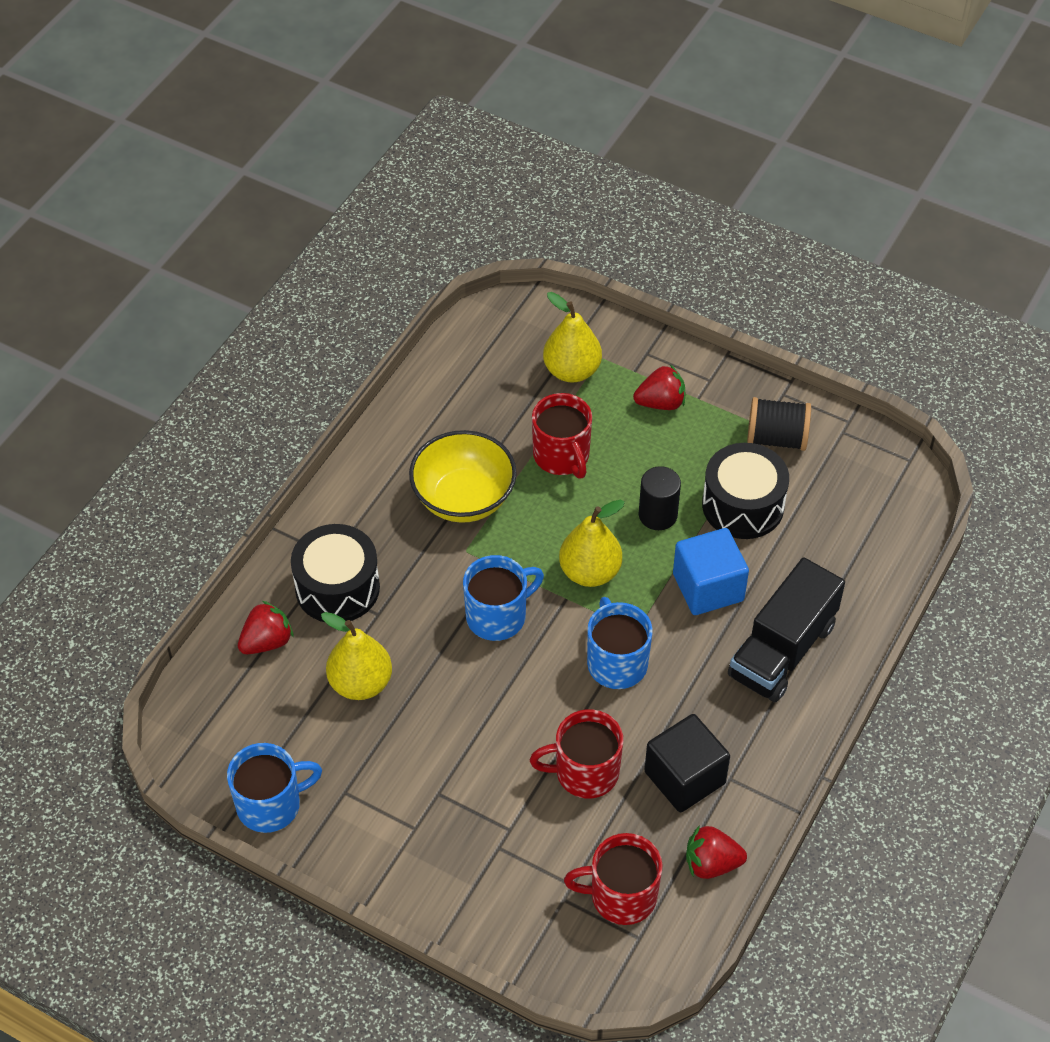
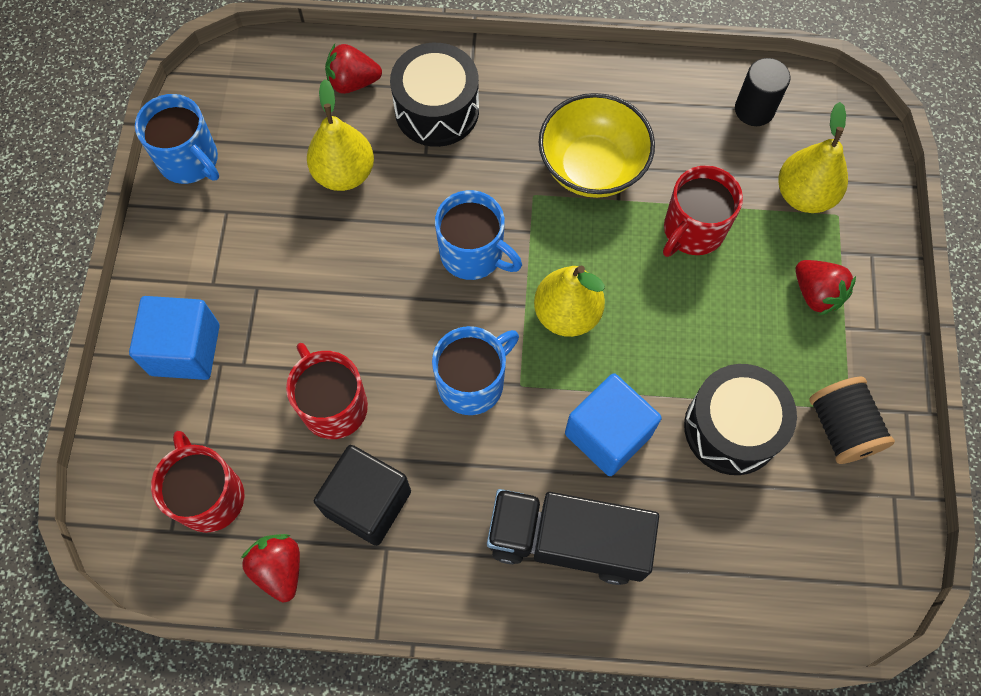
camera: 65 degrees right, 15 degrees up
red strawberry [238,601,294,654] -> red strawberry turned 150 degrees clockwise [325,44,382,94]
black cylinder [639,466,681,530] -> black cylinder moved to [735,58,790,126]
none -> blue cube [129,296,220,380]

